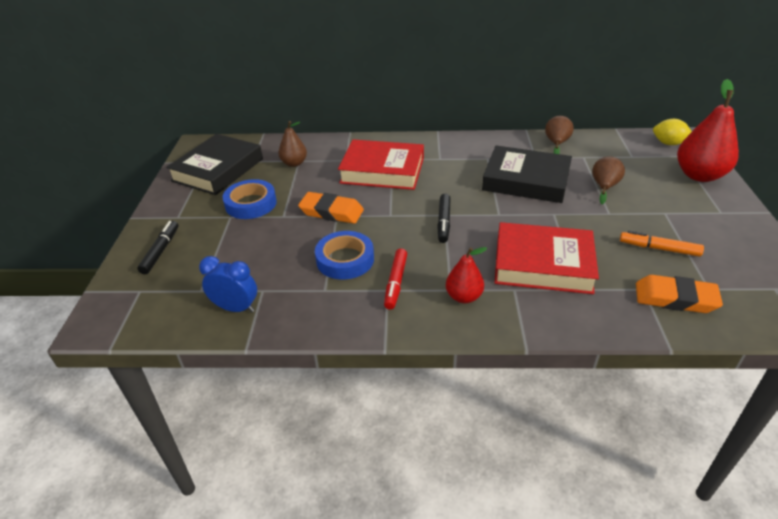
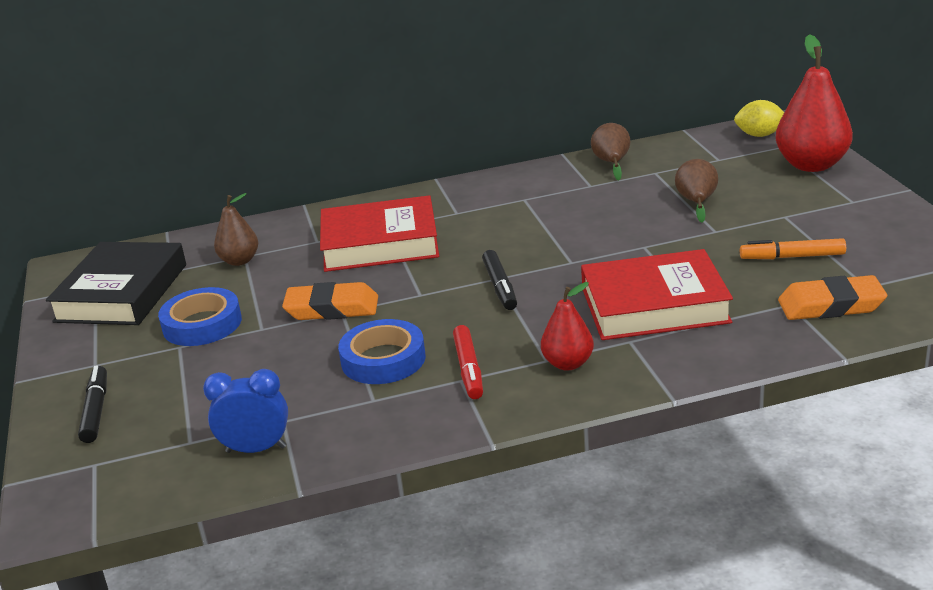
camera: 15 degrees left, 10 degrees down
black book [482,145,572,203] -> none

